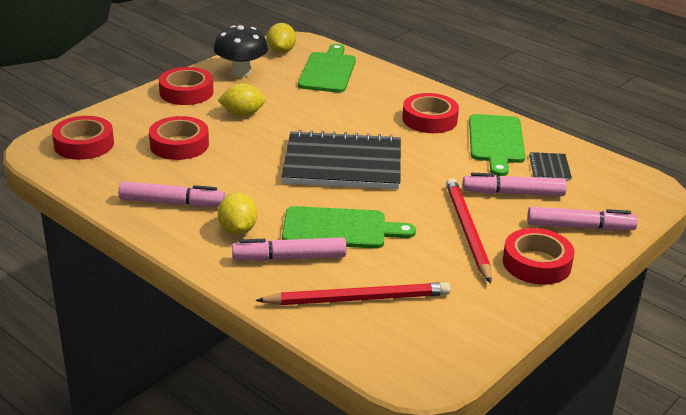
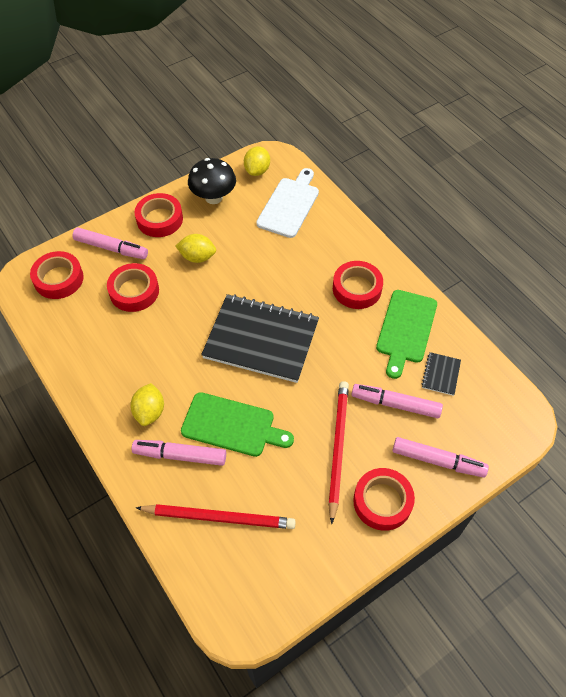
camera: 15 degrees right, 25 degrees up
pink marker [118,182,225,206] -> pink marker moved to [72,227,148,259]
green cutting board [298,44,356,93] -> white cutting board [256,168,319,238]

